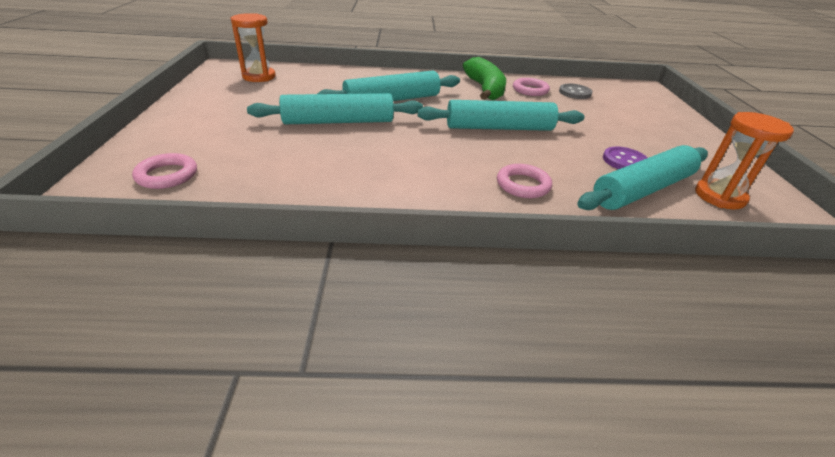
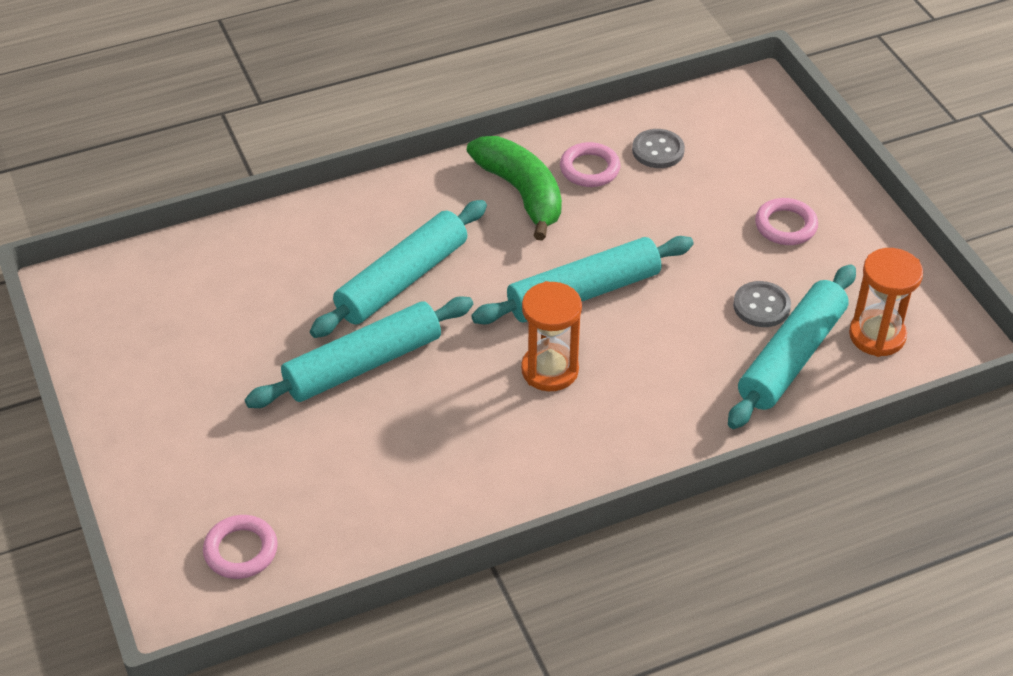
camera: 20 degrees left, 10 degrees up
orange hourglass [231,13,275,82] -> orange hourglass moved to [521,281,582,391]
pink ring [497,164,552,198] -> pink ring moved to [755,198,818,245]
purple button [603,147,647,169] -> grey button [733,281,791,327]

